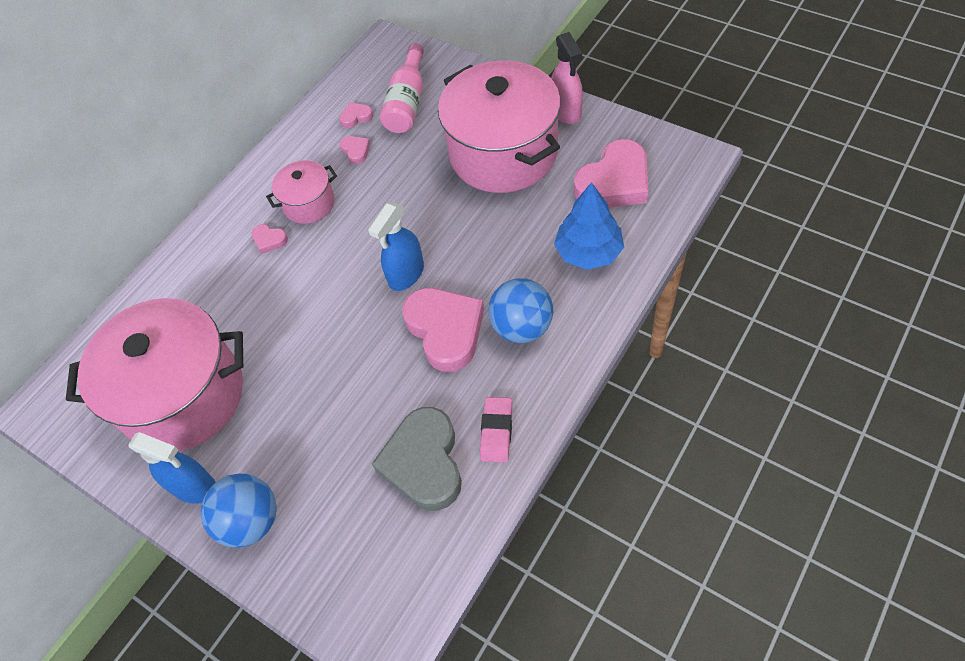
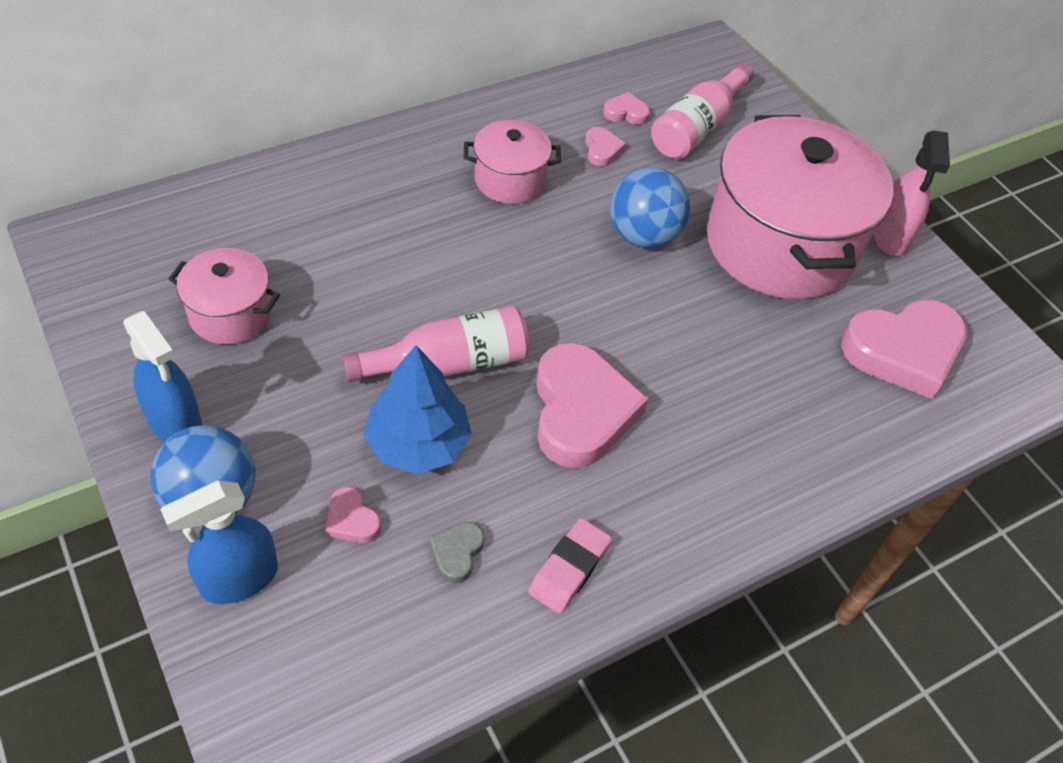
camera: 15 degrees right, 5 degrees down
pink pot [66,298,243,451] -> pink pot [168,248,280,345], size x0.48
pink heart [252,224,288,254] -> pink heart moved to [325,487,381,543]
blue spray bottle [368,203,424,291] -> blue spray bottle moved to [160,481,278,604]
grey heart [372,407,462,511] -> grey heart [429,522,484,583], size x0.43
blue ball [488,278,553,343] -> blue ball moved to [610,167,690,248]
blue tree [554,182,624,270] -> blue tree moved to [364,345,472,474]
none -> pink bottle [342,306,529,382]

